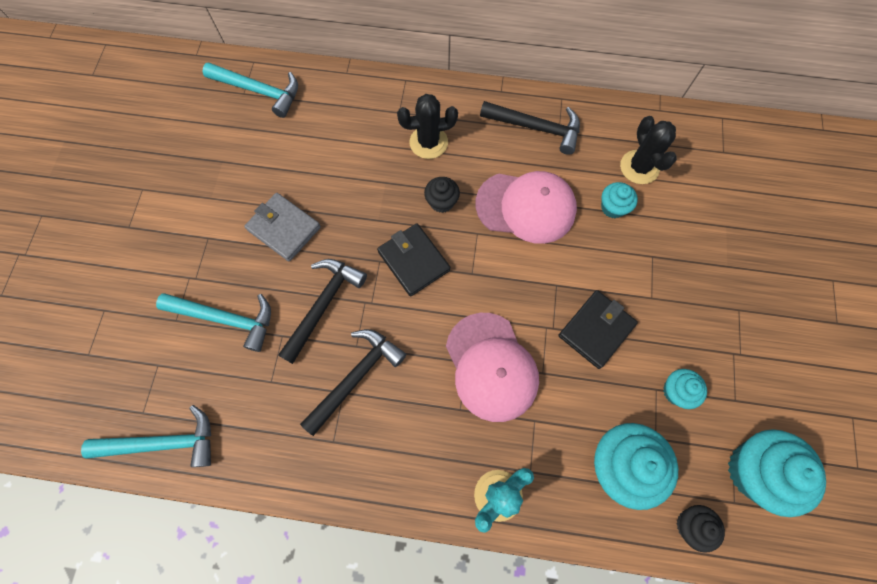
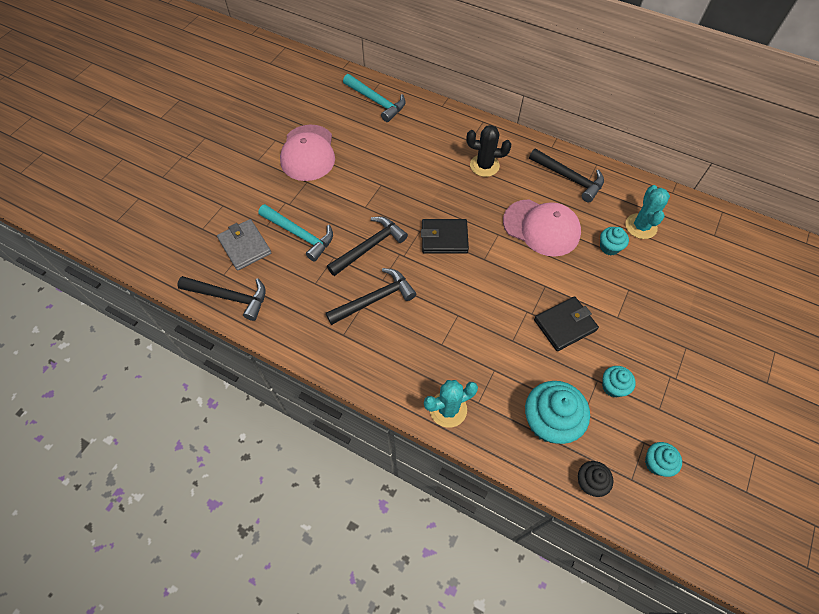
camera: 20 degrees right, 10 degrees down
turquoise hammer [81,405,211,467] -> black hammer [177,276,266,321]
grey wallet [244,193,321,261] -> grey wallet moved to [217,219,271,271]
black wallet [377,223,450,296] -> black wallet turned 75 degrees counterclockwise [421,219,469,253]
black cupcake [424,177,460,213] -> none
pink cap [446,313,539,422] -> pink cap moved to [280,125,335,181]
black cactus [620,116,677,184] -> turquoise cactus [625,185,670,239]
turquoise cupcake [728,429,826,517] -> turquoise cupcake [645,442,682,477], size x0.53

